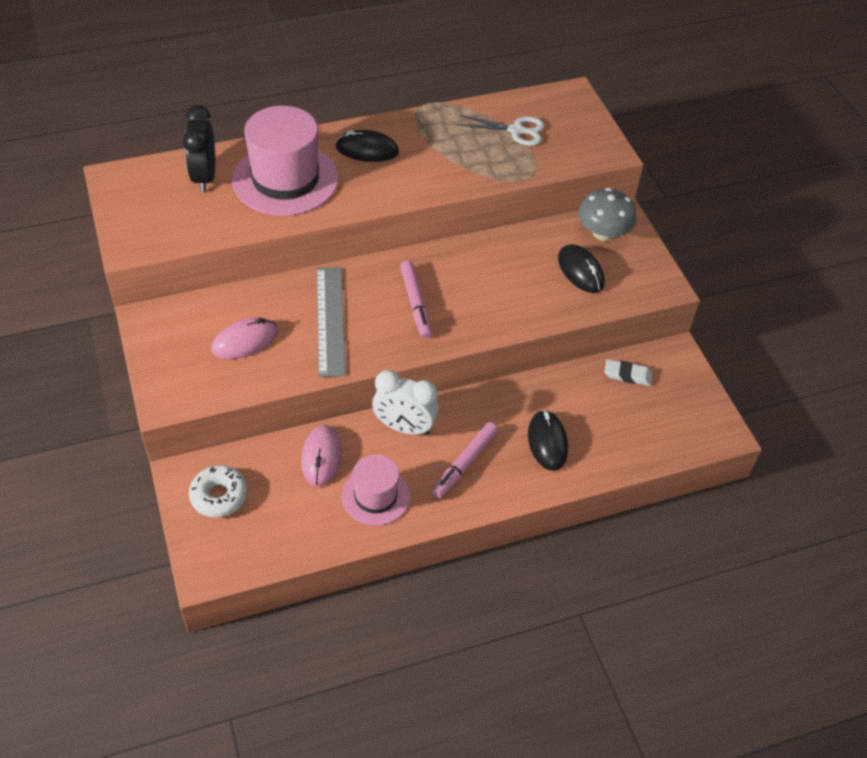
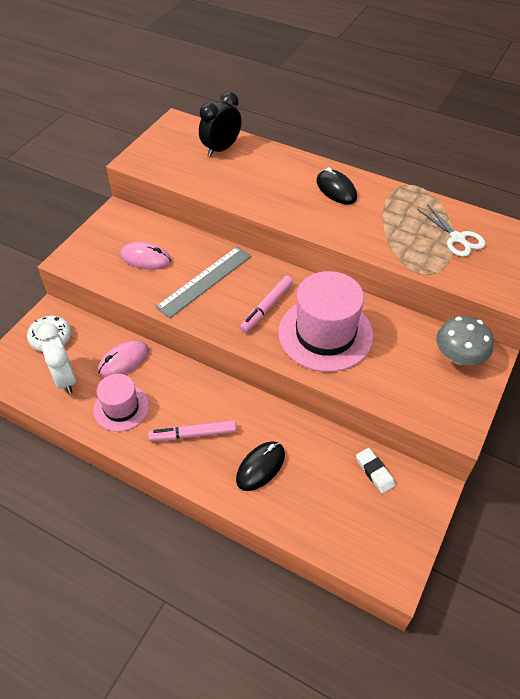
camera: 50 degrees right, 0 degrees up
pink hat [232,106,338,216] -> pink hat moved to [278,271,374,372]
white clock [372,370,439,435] -> white clock moved to [37,323,76,394]
black mouse [558,244,605,293] -> none

